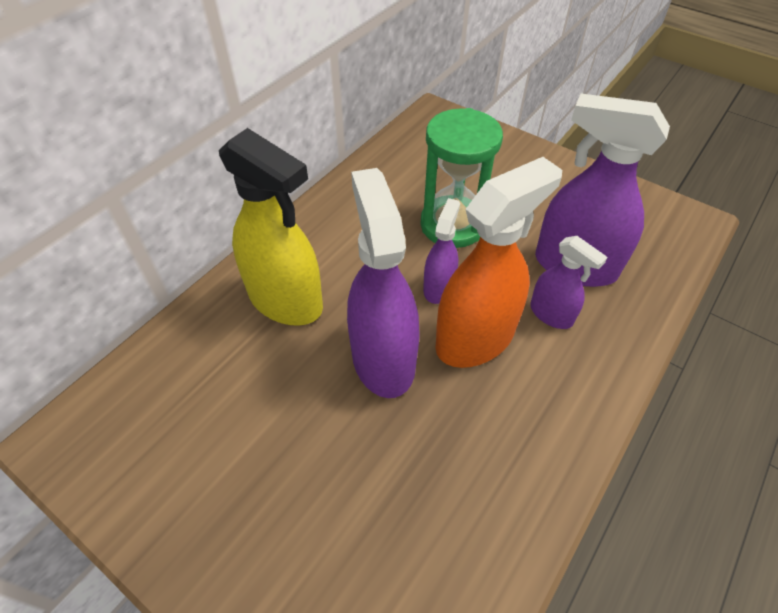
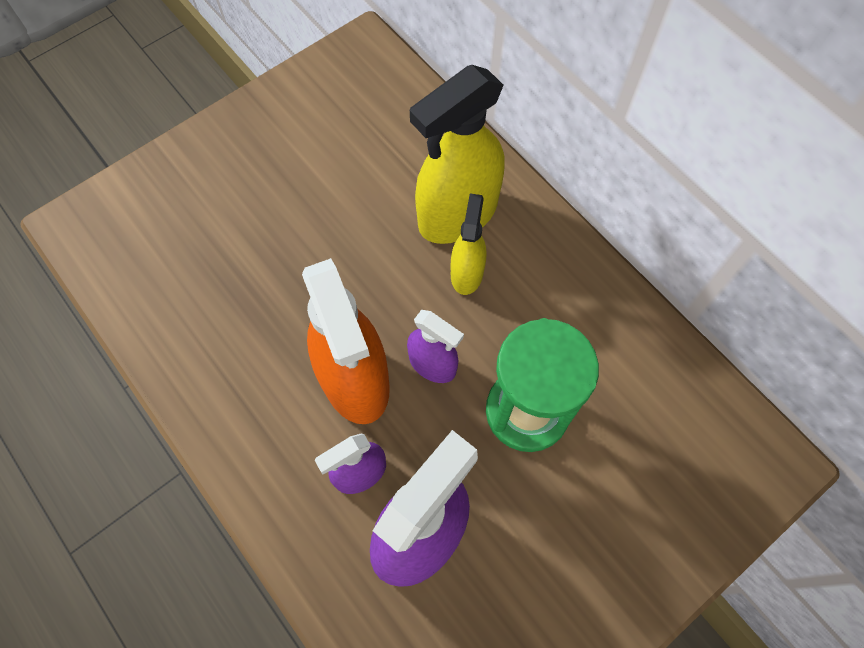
camera: 105 degrees right, 15 degrees up
purple spray bottle [347,168,420,398] -> none
none -> yellow spray bottle [451,193,486,295]

